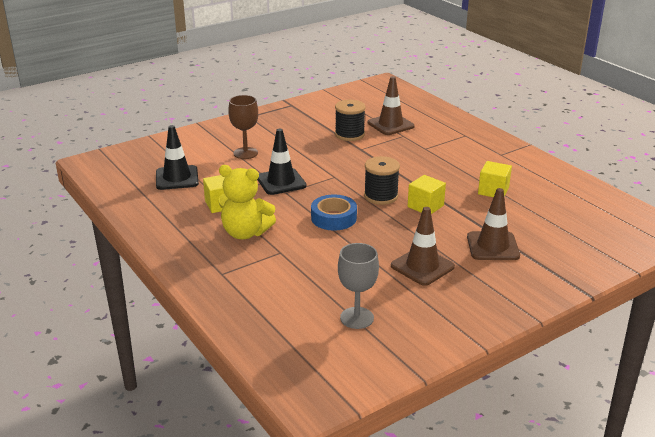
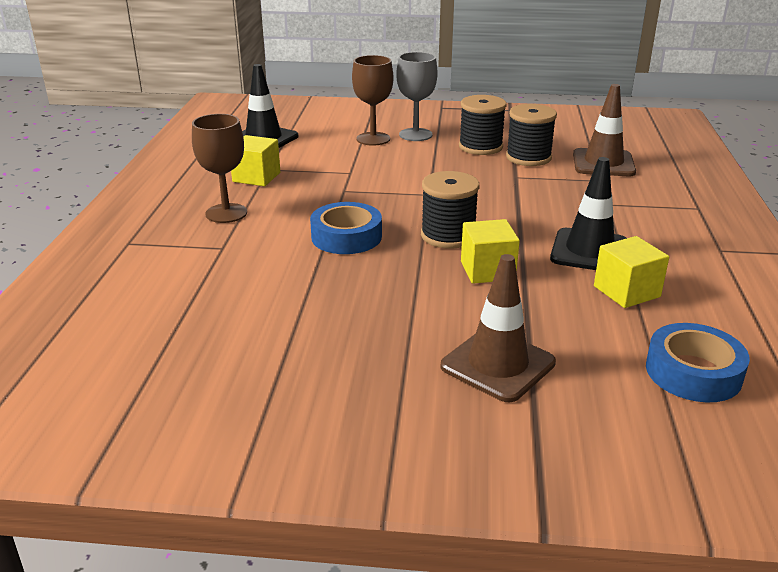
camera: 40 degrees right, 0 degrees up
yellow teddy bear [219,165,276,239] -> brown goblet [192,114,247,223]
black traffic cone [257,129,307,195] -> black traffic cone moved to [550,157,627,270]
grey goblet [338,243,379,329] -> grey goblet moved to [396,52,438,141]
brown traffic cone [391,207,455,286] -> none
none -> black spool [459,95,507,155]
none -> blue tape [646,323,750,403]

